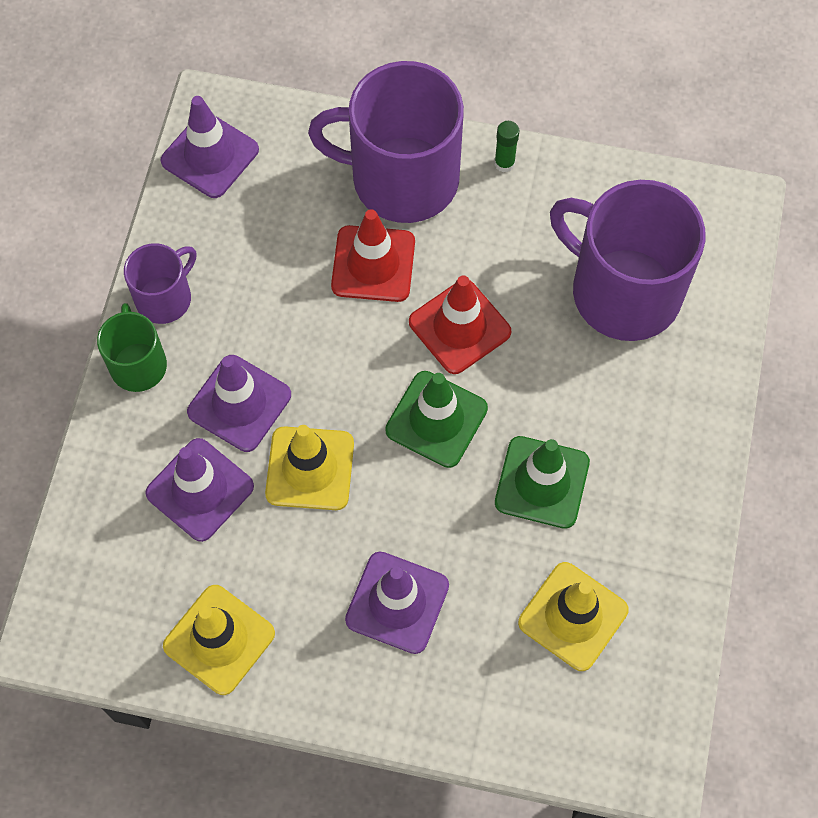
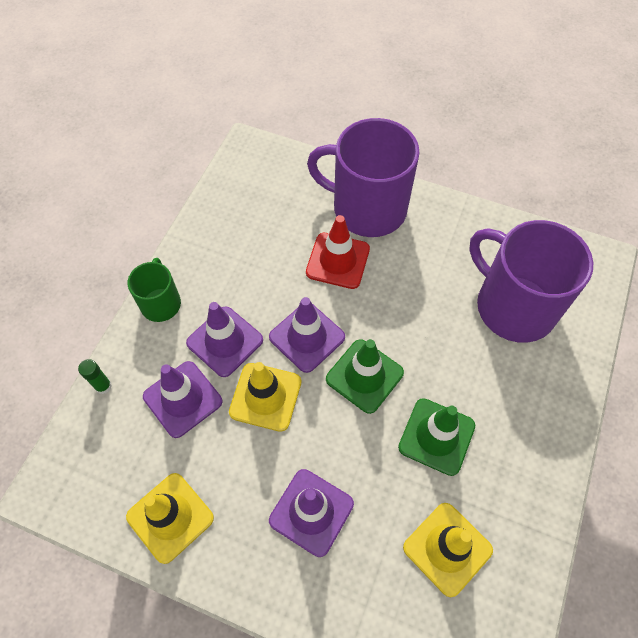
camera: 10 degrees right, 5 degrees down
purple mug [124,243,196,324] -> none
purple traffic cone [161,96,259,198] -> purple traffic cone moved to [269,297,345,373]
red traffic cone [409,275,511,374] -> none
green glue stick [494,121,519,172] -> green glue stick moved to [78,359,112,394]

